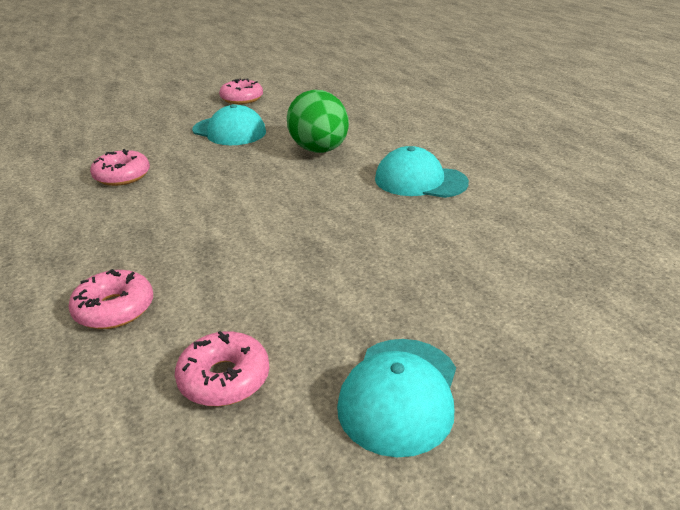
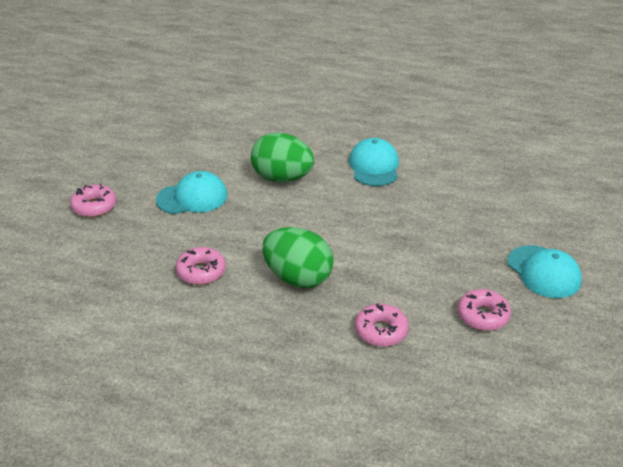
camera: 50 degrees left, 5 degrees up
pink donut [219,78,263,104] -> pink donut moved to [70,184,117,217]
turquoise cap [375,146,469,198] -> turquoise cap turned 120 degrees clockwise [349,138,399,186]
none -> green egg [262,227,334,288]

